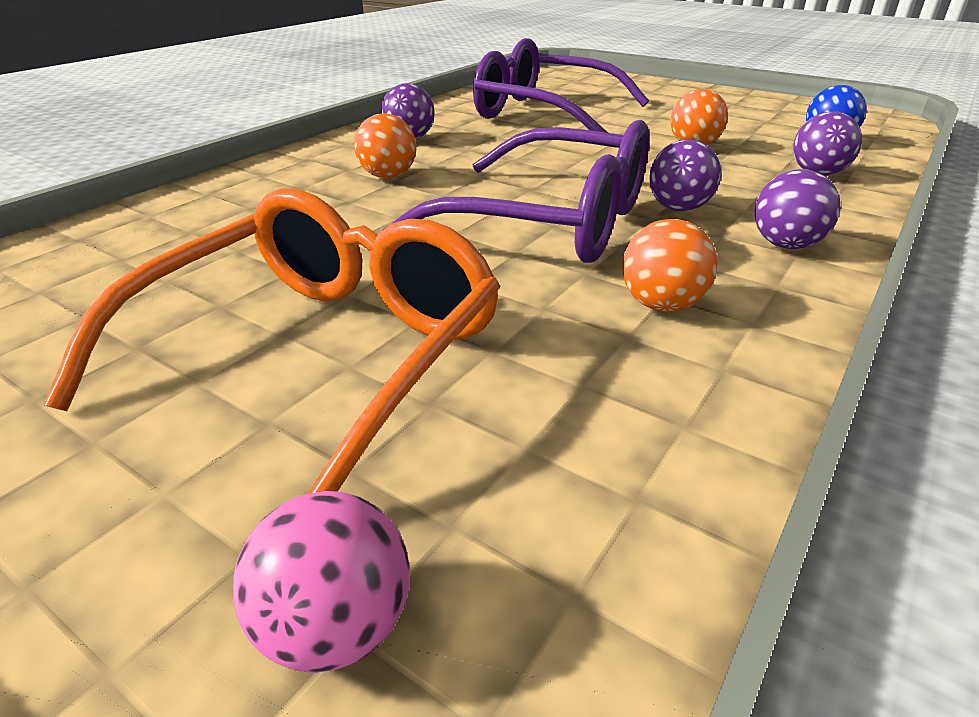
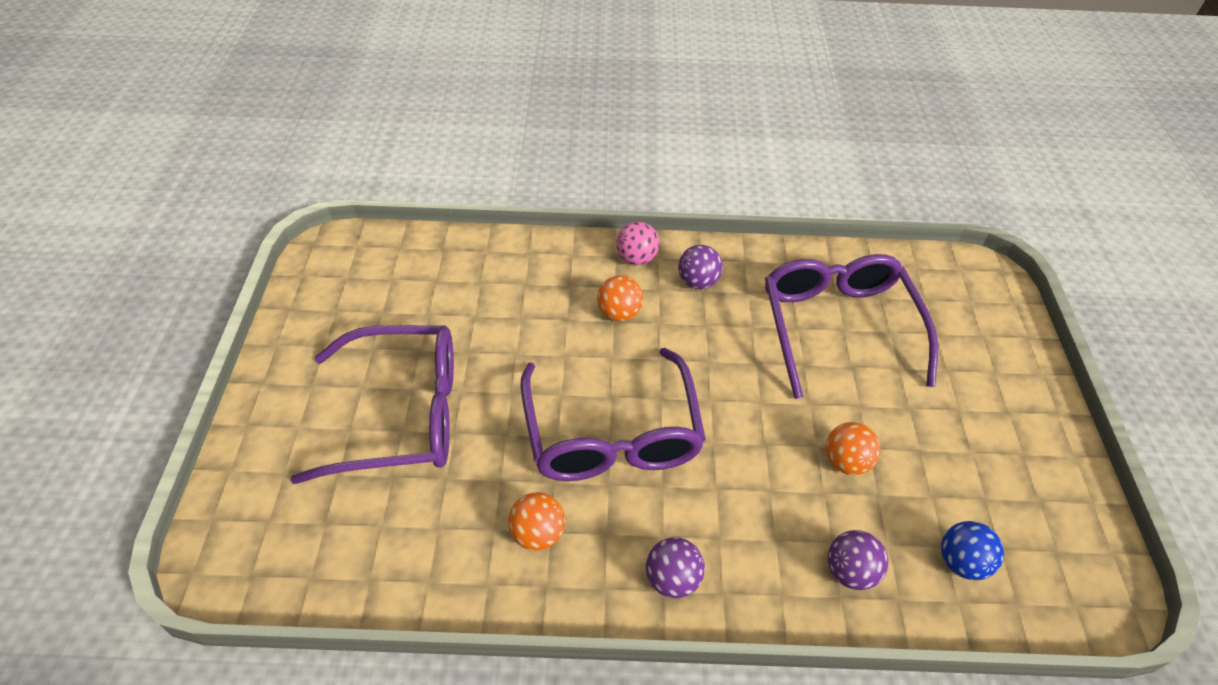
camera: 55 degrees right, 15 degrees up
orange glasses [43,189,501,494] -> purple glasses [290,325,454,484]
pink ball [233,491,410,673] -> pink ball moved to [616,222,659,265]
purple ball [649,140,721,211] -> none

